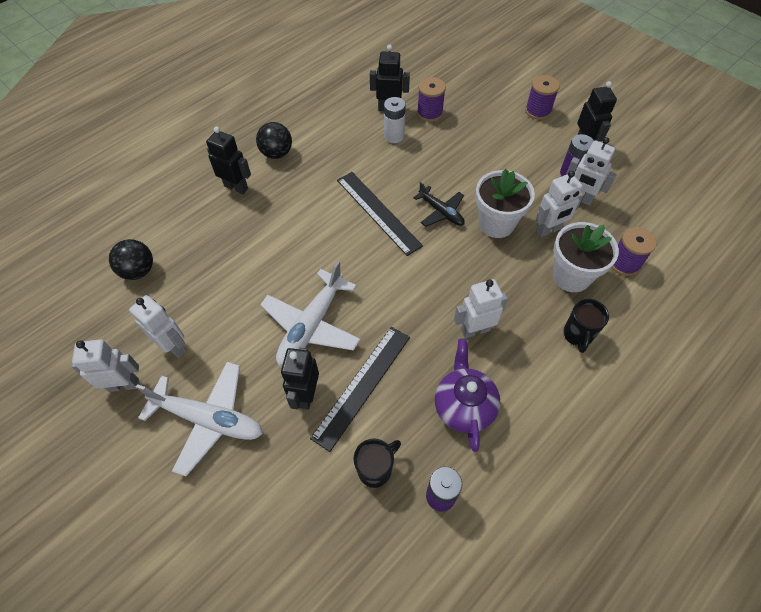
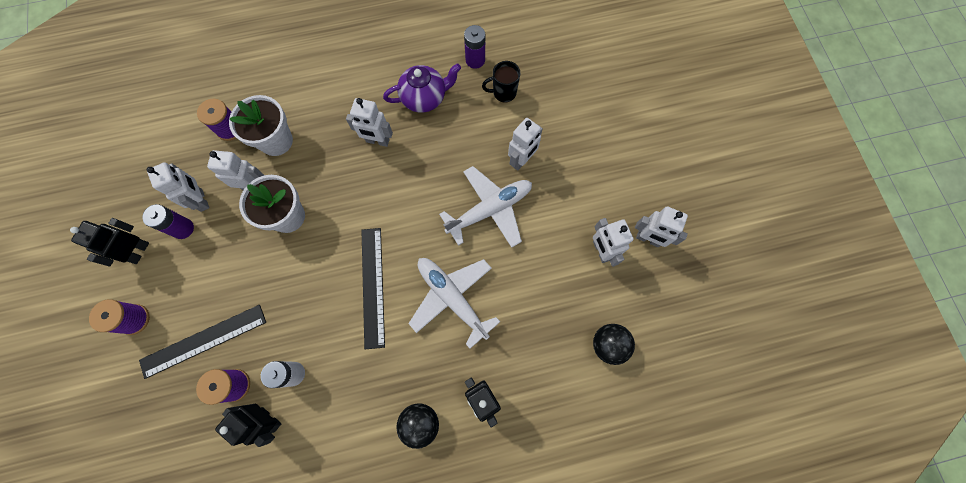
camera: 150 degrees left, 15 degrees up
white plane [136,362,263,476] -> white plane moved to [408,258,500,349]
black robot [281,348,319,410] -> white robot [508,118,543,171]
black ruler [310,327,410,452] -> black ruler moved to [139,305,266,379]
black plane [413,182,465,227] -> none
purple teapot [435,339,500,452] -> purple teapot turned 135 degrees counterclockwise [383,64,461,113]
black mug [563,299,609,353] -> none

